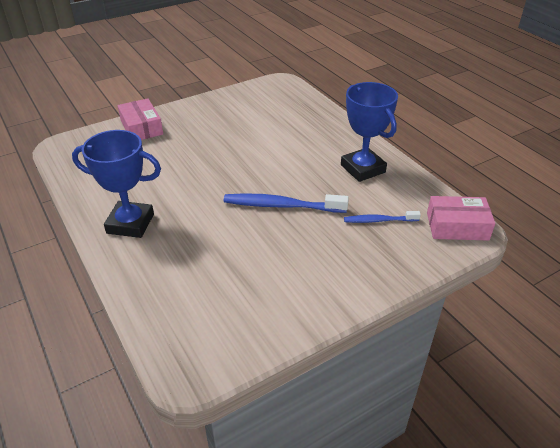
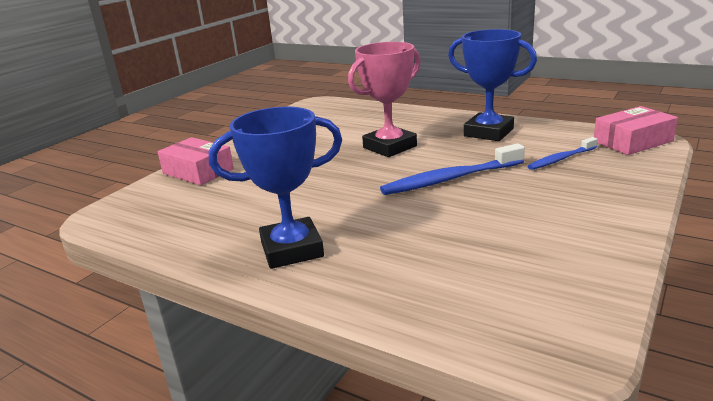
camera: 25 degrees left, 15 degrees down
none -> pink trophy [348,42,421,157]

